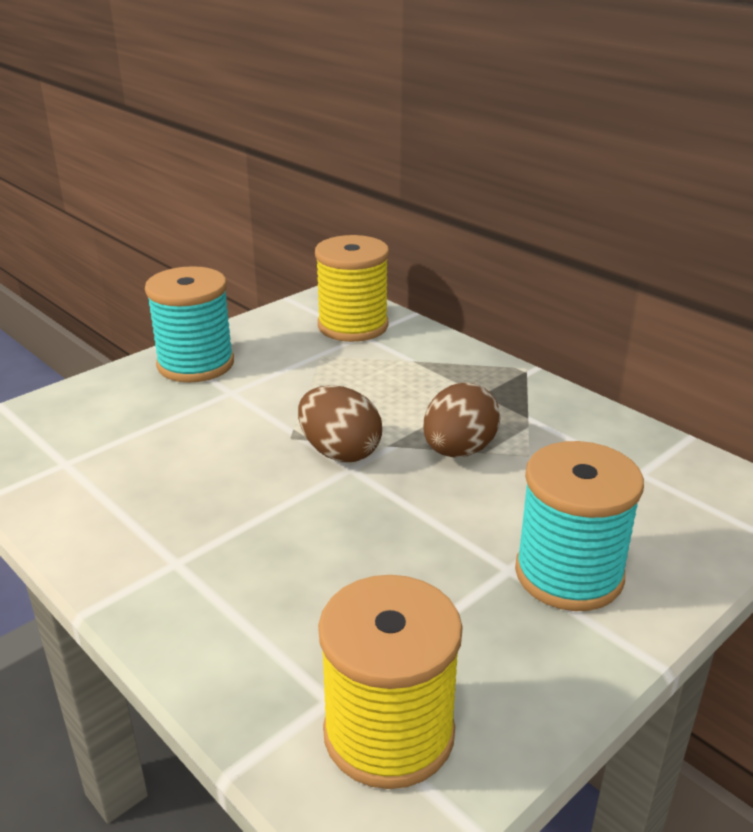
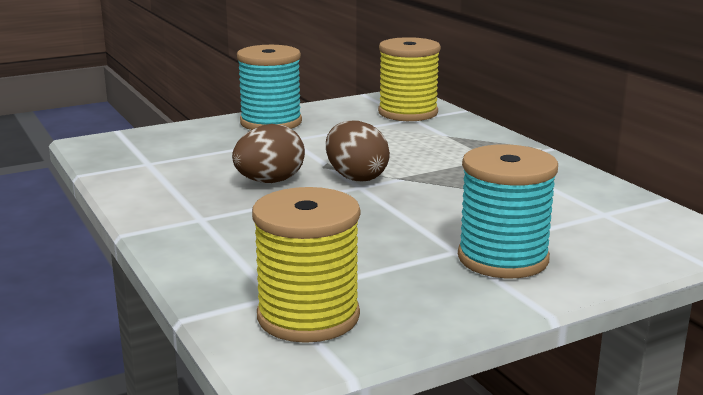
camera: 15 degrees right, 10 degrees down
brown egg [423,382,500,457] -> brown egg moved to [232,124,305,183]

